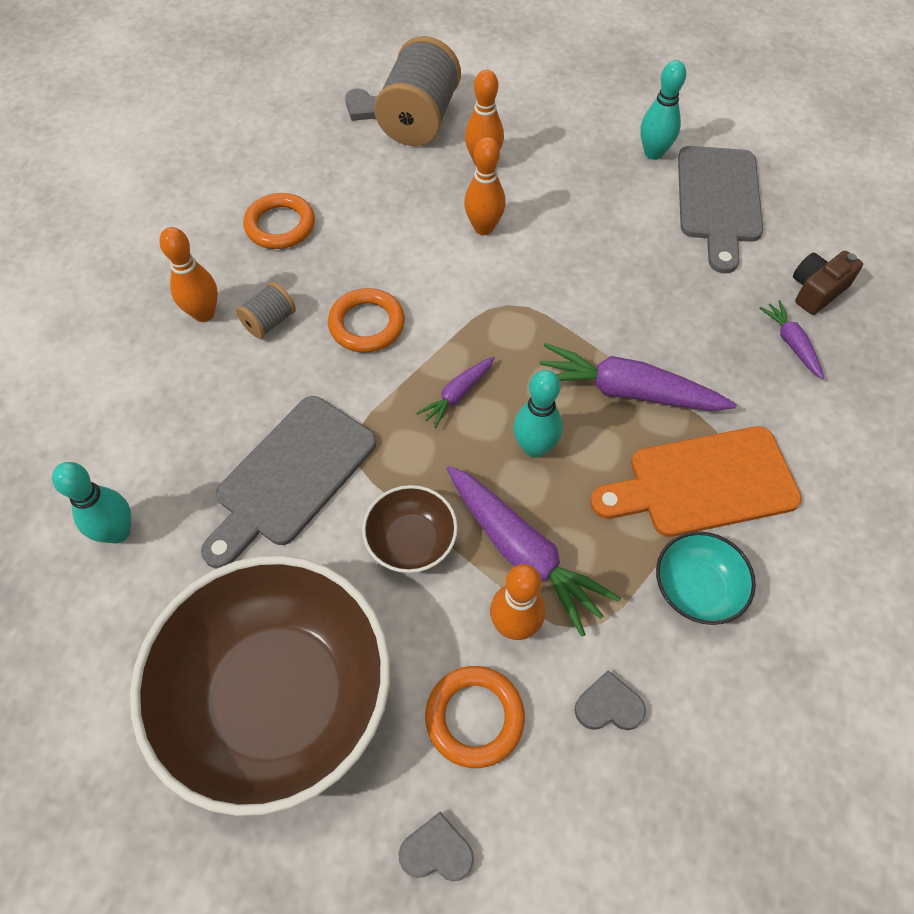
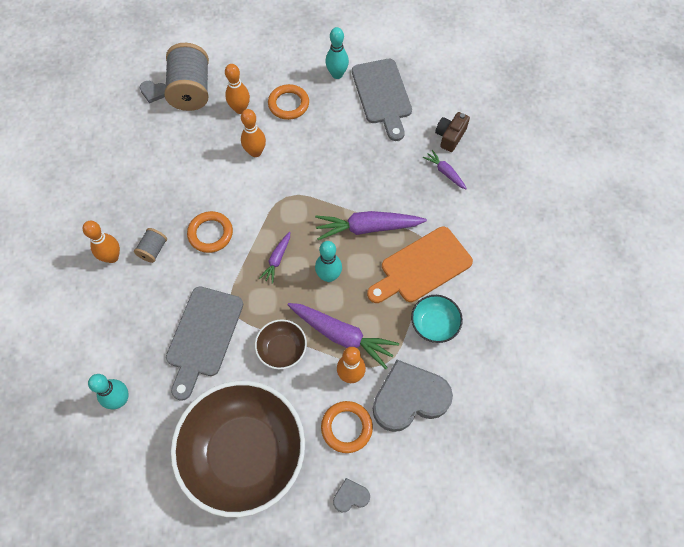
camera: 20 degrees left, 5 degrees up
orange ring [243,193,315,249] -> orange ring moved to [268,84,309,120]
grey heart [574,670,646,730] -> grey heart [373,360,453,432], size x2.27

